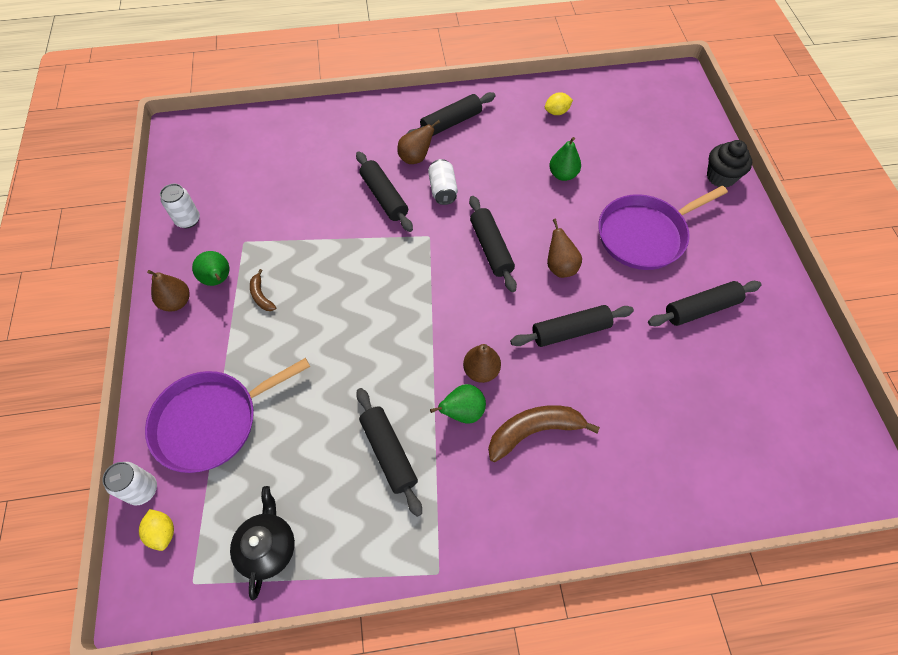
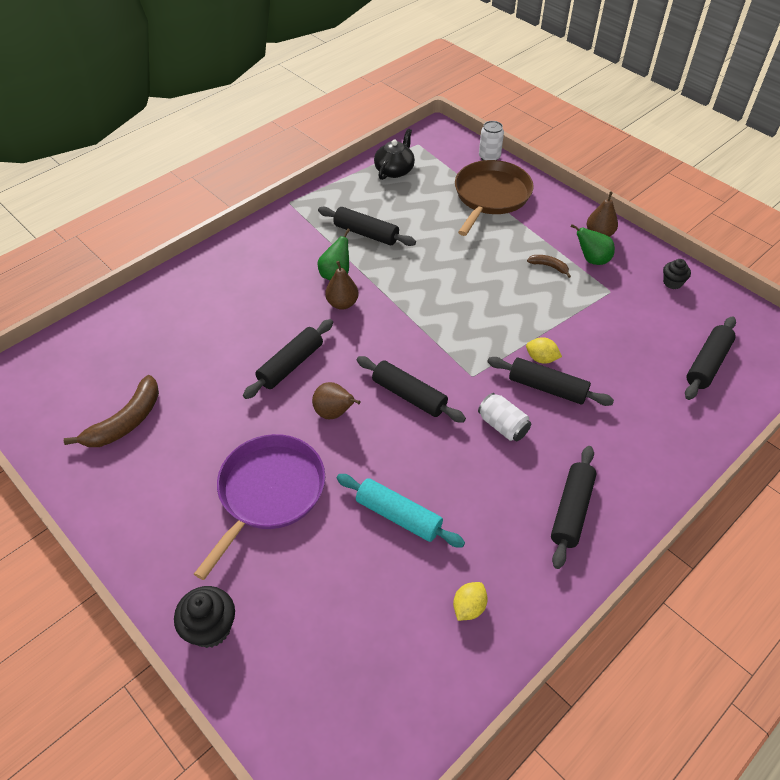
camera: 145 degrees right, 10 degrees down
yellow lemon [139,509,174,551] -> yellow lemon moved to [526,337,562,364]
purple pan [145,358,310,473] -> brown pan [455,160,534,236]
white can [160,184,200,228] -> black cupcake [663,259,691,289]
black teapot [230,486,295,600] -> black teapot turned 120 degrees counterclockwise [374,129,415,180]
brown pear [397,120,440,164] -> none
brown banana [488,405,600,462] -> brown banana moved to [64,375,159,447]
green pear [549,137,581,181] -> turquoise rolling pin [336,474,465,548]
black rolling pin [648,281,762,326] -> black rolling pin moved to [685,316,736,400]

